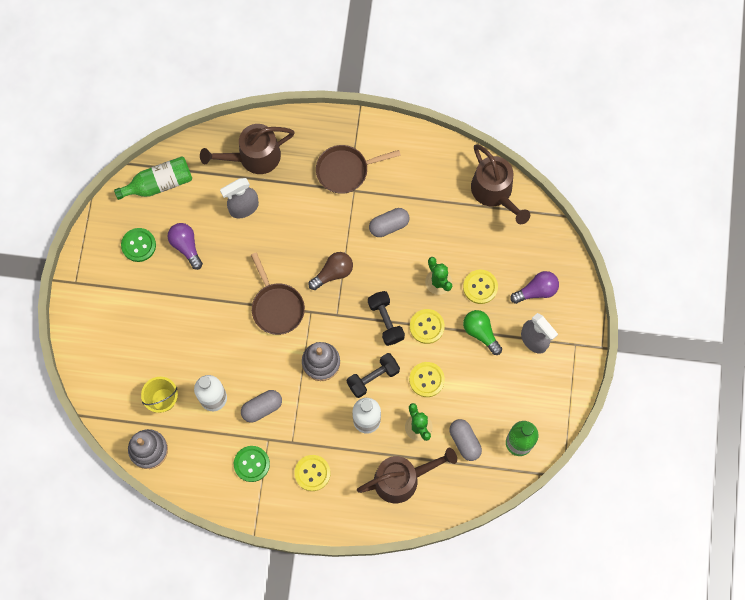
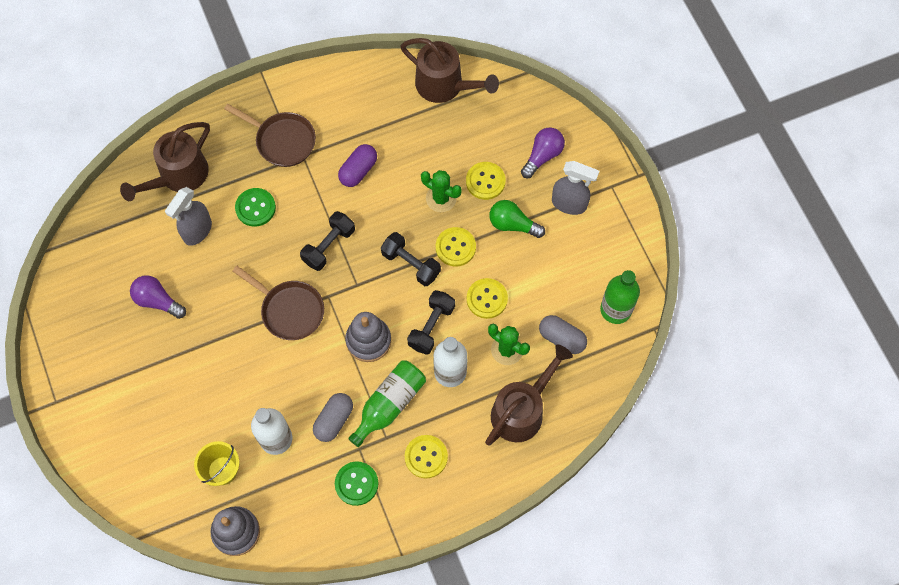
camera: 30 degrees left, 5 degrees down
green bottle [114,156,192,200] -> green bottle moved to [348,360,426,447]
green button [121,228,156,262] -> green button moved to [235,188,276,227]
brown light bulb [309,252,353,290] -> black dumbbell [300,211,355,271]
brown pan [316,145,401,194] -> brown pan turned 105 degrees counterclockwise [224,104,316,167]
grey capsule [369,208,409,237] -> purple capsule [338,144,377,187]

